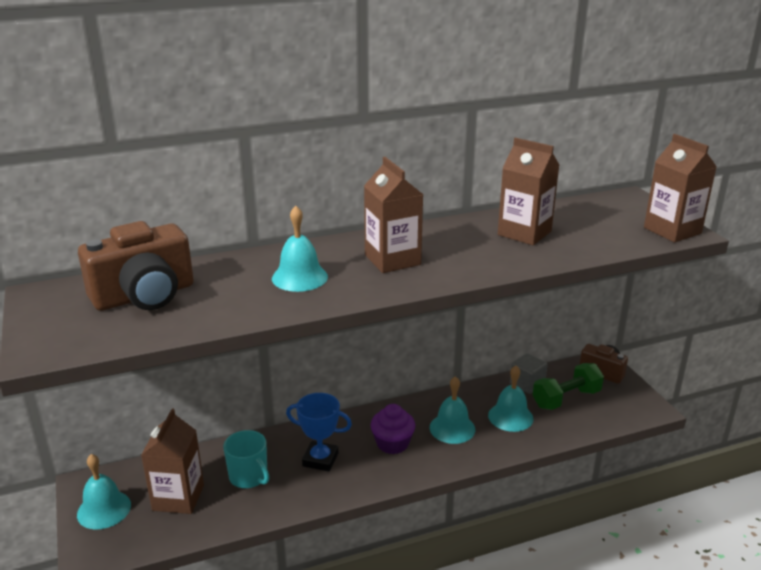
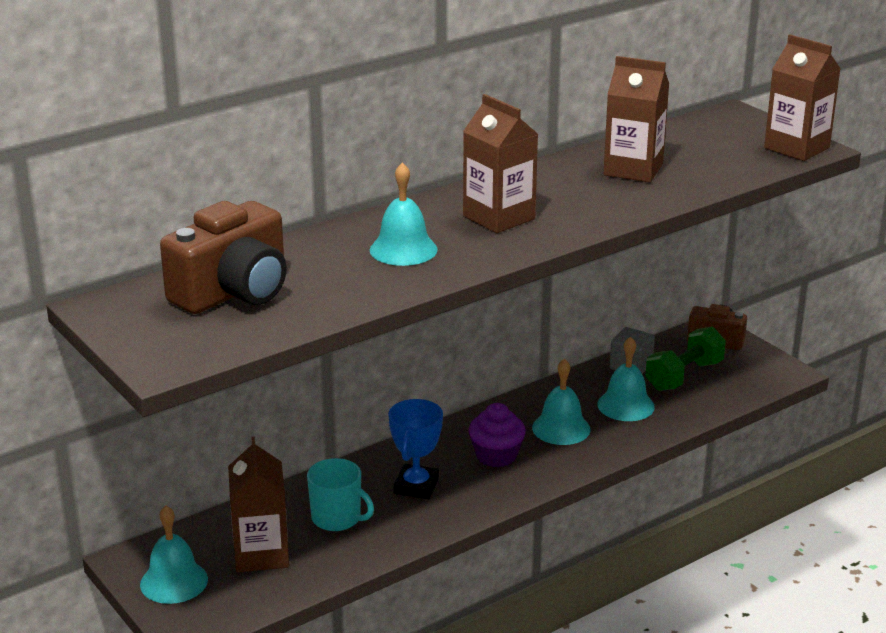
camera: 15 degrees left, 0 degrees up
blue trophy [286,393,352,471] -> blue trophy turned 75 degrees counterclockwise [388,399,443,499]

